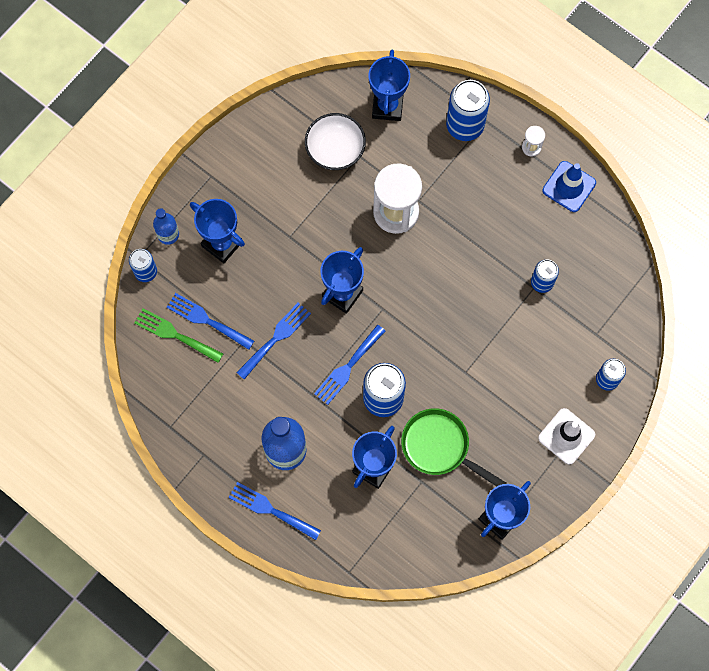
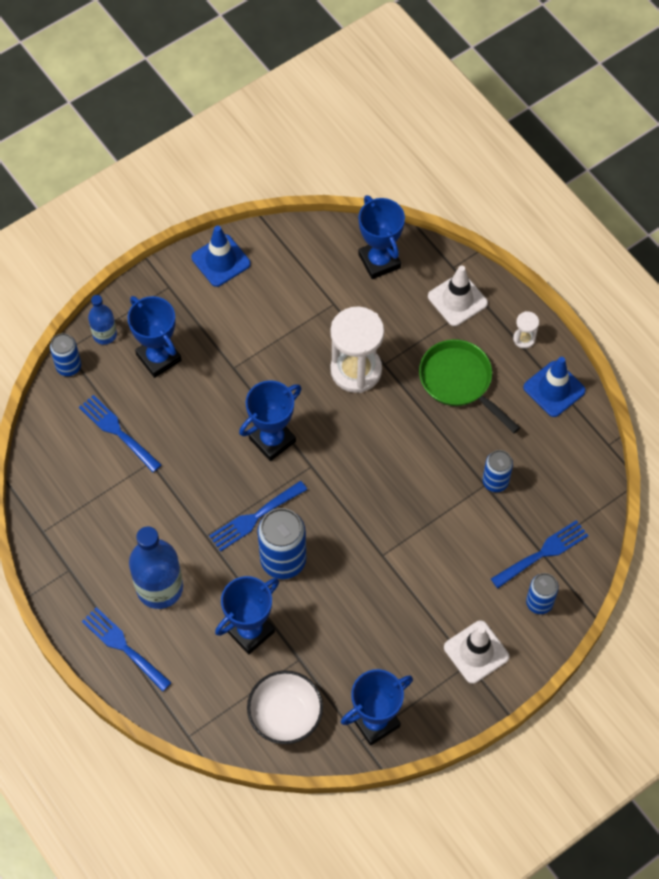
camera: 15 degrees right, 10 degrees down
green fork [134,309,223,363] -> none
blue fork [236,303,311,379] -> blue fork moved to [491,520,589,588]
white bowl [305,113,366,170] -> white bowl moved to [247,670,323,744]
blue trophy [369,50,410,121] -> blue trophy turned 45 degrees counterclockwise [358,195,405,279]
green pan [401,408,507,487] -> green pan moved to [419,339,520,433]
blue can [446,80,490,141] -> white traffic cone [428,265,488,326]
none -> blue traffic cone [192,225,251,287]

